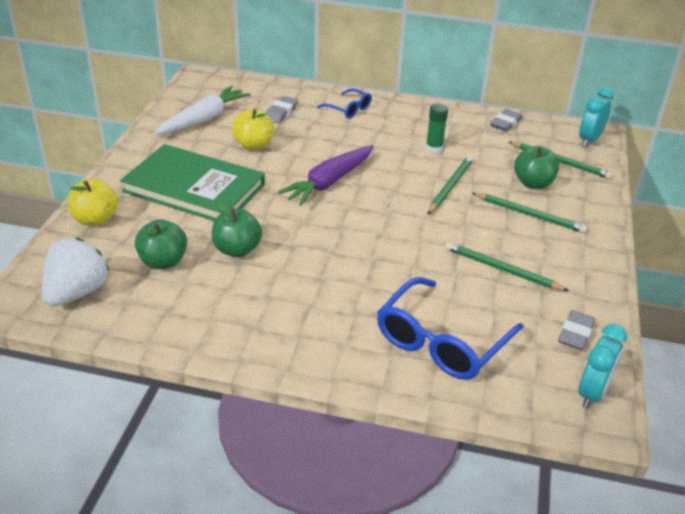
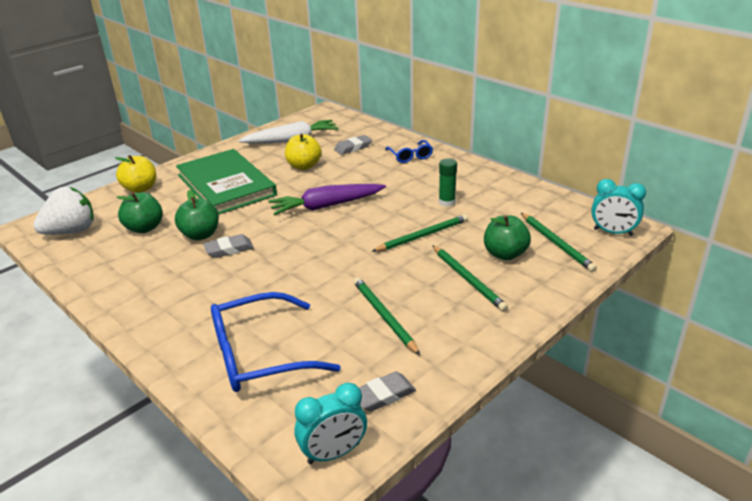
camera: 35 degrees right, 5 degrees down
grey eraser [490,109,522,132] -> grey eraser moved to [203,234,254,258]
turquoise clock [579,88,614,147] -> turquoise clock turned 135 degrees counterclockwise [591,179,646,236]

